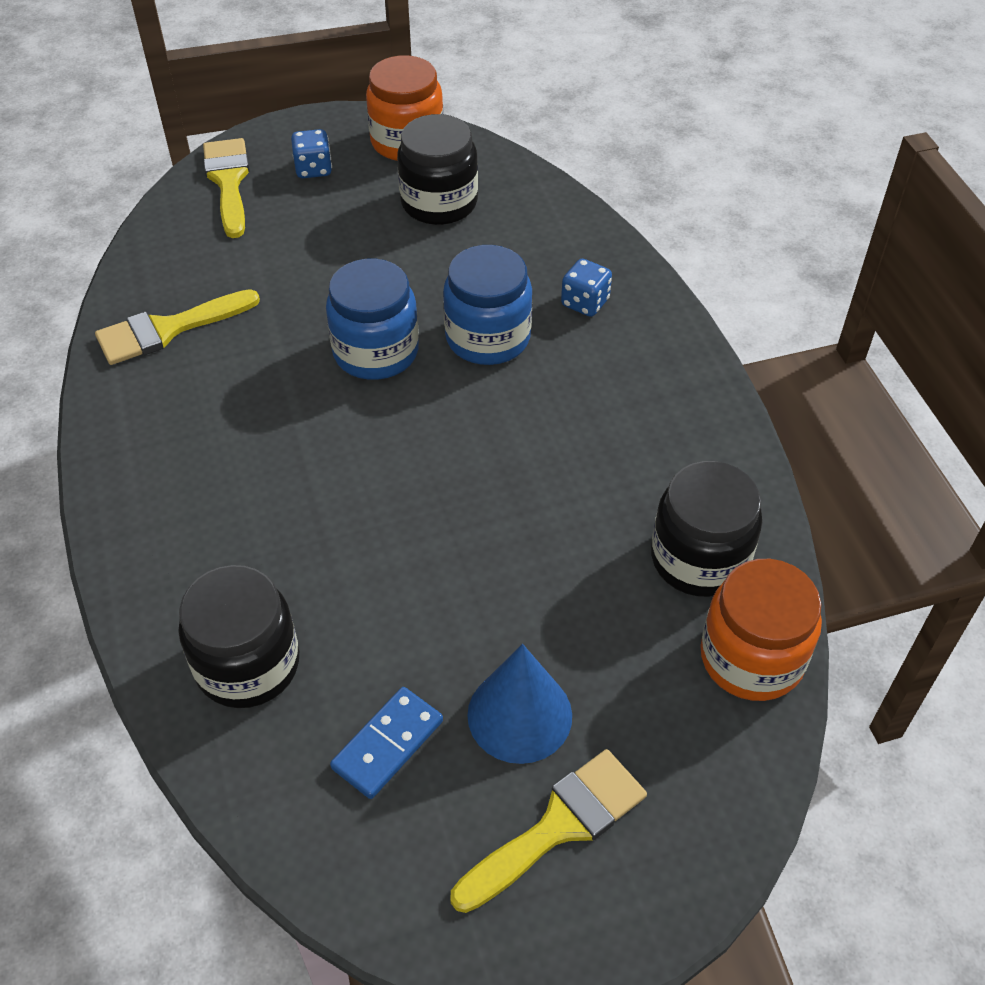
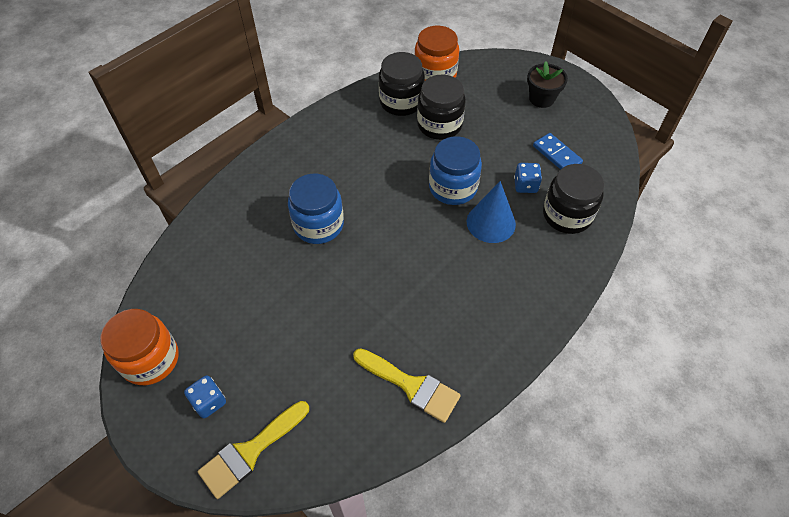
camera: 120 degrees left, 5 degrees up
blue jar [326,259,419,380] -> blue jar moved to [429,136,482,205]
blue domino [330,687,443,799] -> blue domino turned 45 degrees clockwise [533,133,583,170]
black jar [397,114,478,225] -> black jar moved to [417,75,466,140]
yellow brush [450,749,647,913] -> black flower pot [527,61,568,108]
blue cone [467,644,572,764] -> blue cone moved to [467,181,516,243]
blue dice [561,259,612,317] -> blue dice moved to [514,163,542,193]

